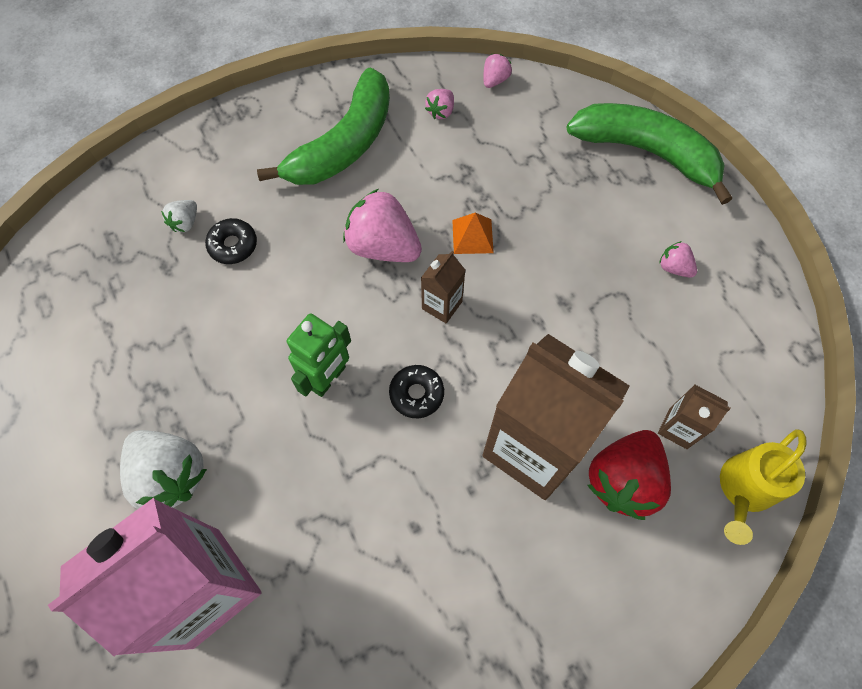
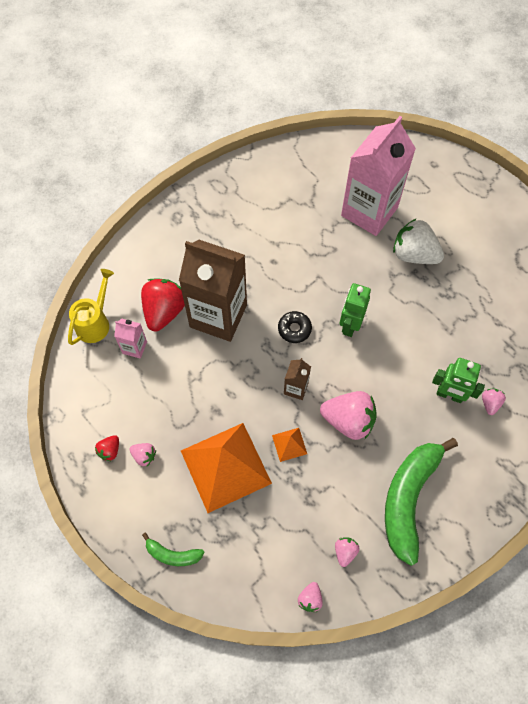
camera: 165 degrees right, 0 degrees up
white strawberry [161,200,197,232] -> pink strawberry [482,389,506,415]
black donut [205,218,257,264] -> green robot [432,358,485,403]
green banana [566,103,732,205] -> green banana [142,532,205,566], size x0.47
brown carton [658,385,731,449] -> pink carton [114,318,147,359]
none -> red strawberry [95,435,119,461]
none -> orange pyramid [181,423,272,513]

